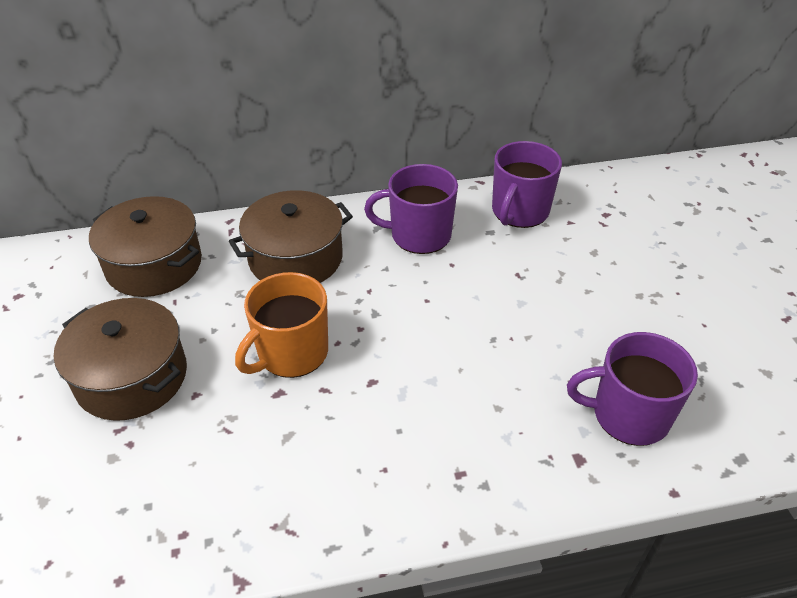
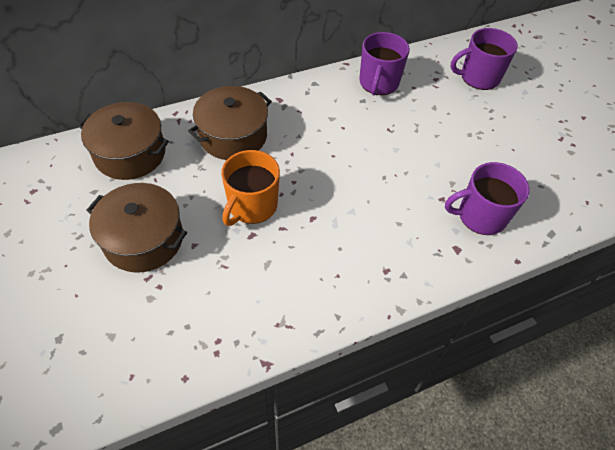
camera: 15 degrees left, 10 degrees up
purple mug [364,164,458,254] -> purple mug moved to [450,28,518,90]

